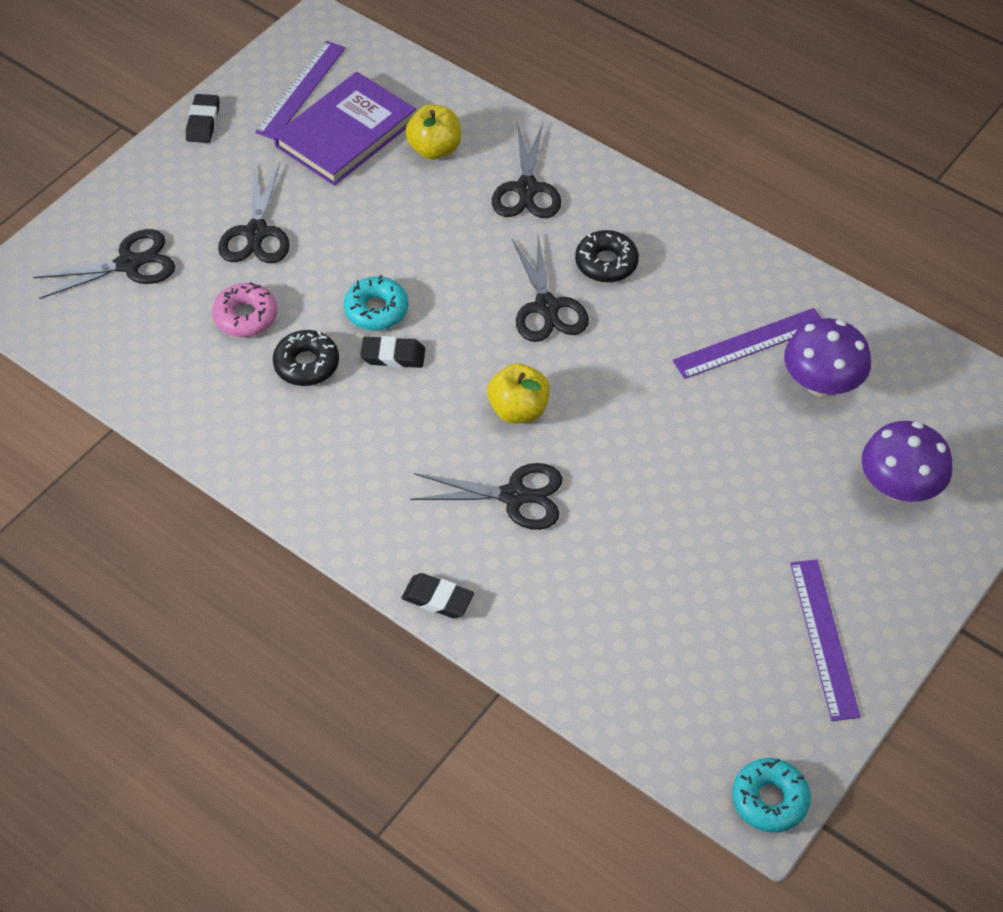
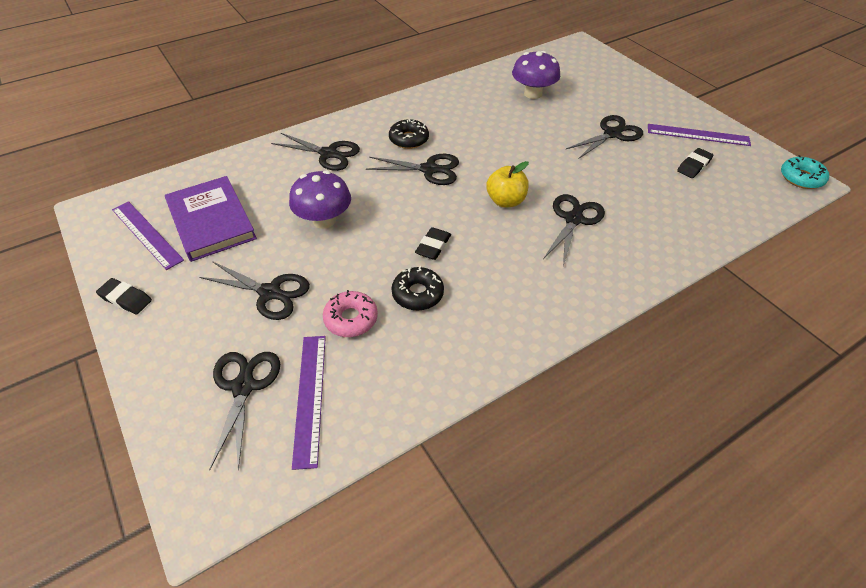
camera: 70 degrees left, 5 degrees down
turquoise donut [344,275,409,331] -> none
black eraser [402,573,474,619] -> black eraser moved to [677,148,713,178]
yellow apple [405,104,461,160] -> none
purple ruler [673,308,822,379] -> purple ruler moved to [292,336,326,470]
purple mushroom [862,421,952,502] -> purple mushroom moved to [289,170,351,229]
none -> black scissors [566,115,643,159]

